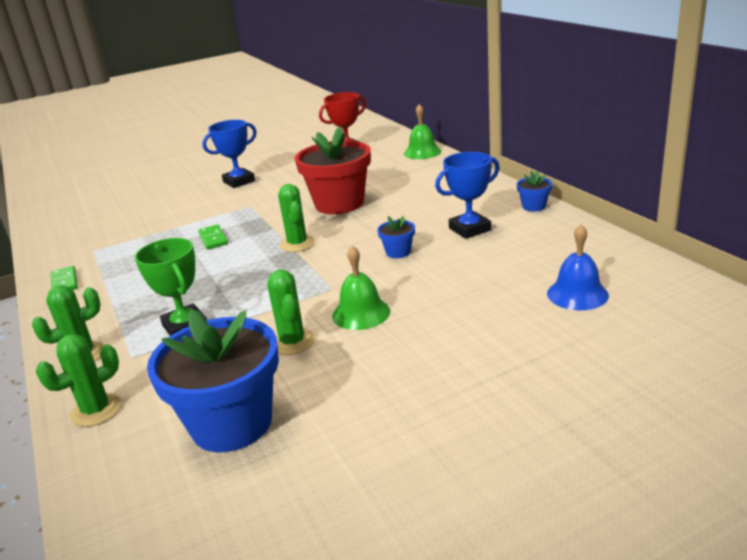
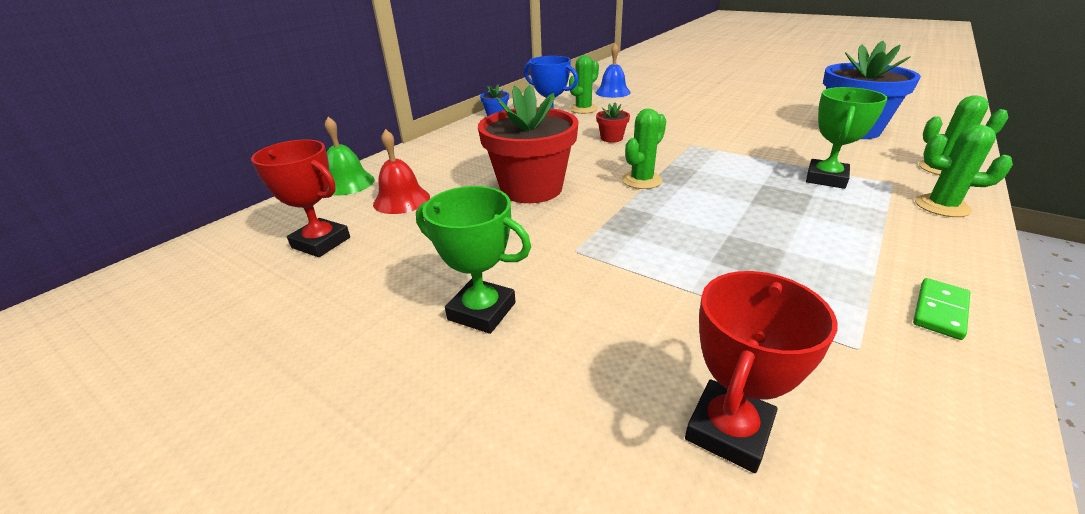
camera: 120 degrees left, 5 degrees up
green domino [198,224,228,250] -> none
blue trophy [202,120,257,188] -> green trophy [416,186,531,334]
green cactus [267,270,315,355] -> green cactus moved to [569,55,599,114]
green bell [332,246,390,330] -> none
blue flower pot [377,216,415,258] -> red flower pot [596,102,630,143]
none -> red bell [373,129,430,214]
none -> red trophy [685,271,837,473]

